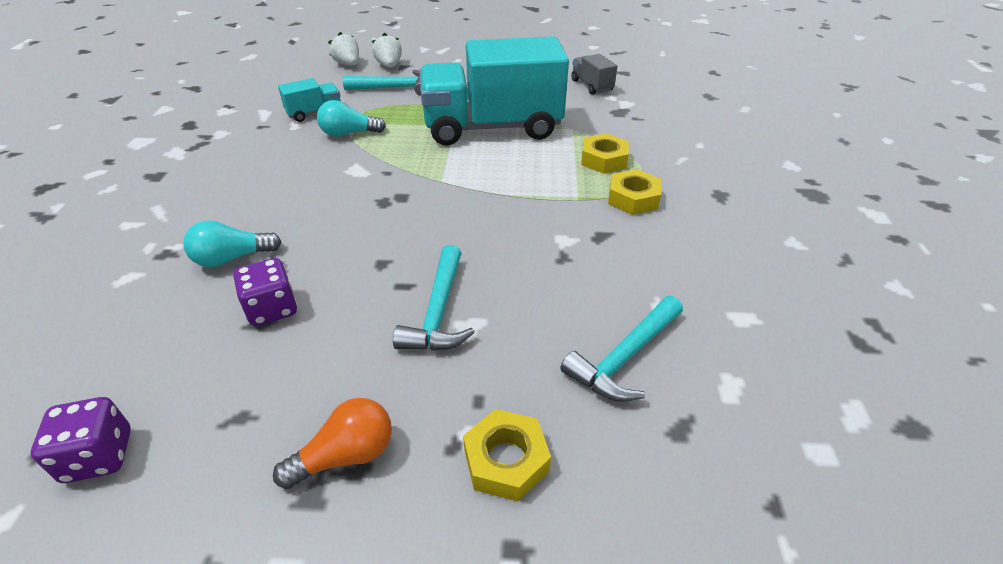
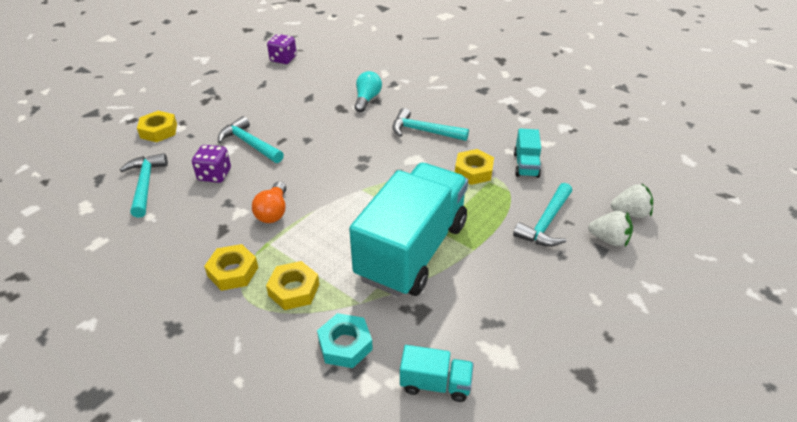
camera: 125 degrees right, 0 degrees up
purple dice [233,258,297,326] -> purple dice moved to [192,145,231,183]
orange light bulb [273,398,392,489] -> orange light bulb moved to [252,181,286,223]
turquoise light bulb [317,100,386,137] -> yellow nut [455,149,494,185]
grey truck [571,54,617,95] -> turquoise truck [400,345,474,402]
none -> turquoise nut [317,313,373,368]
none -> turquoise hammer [392,108,469,141]

